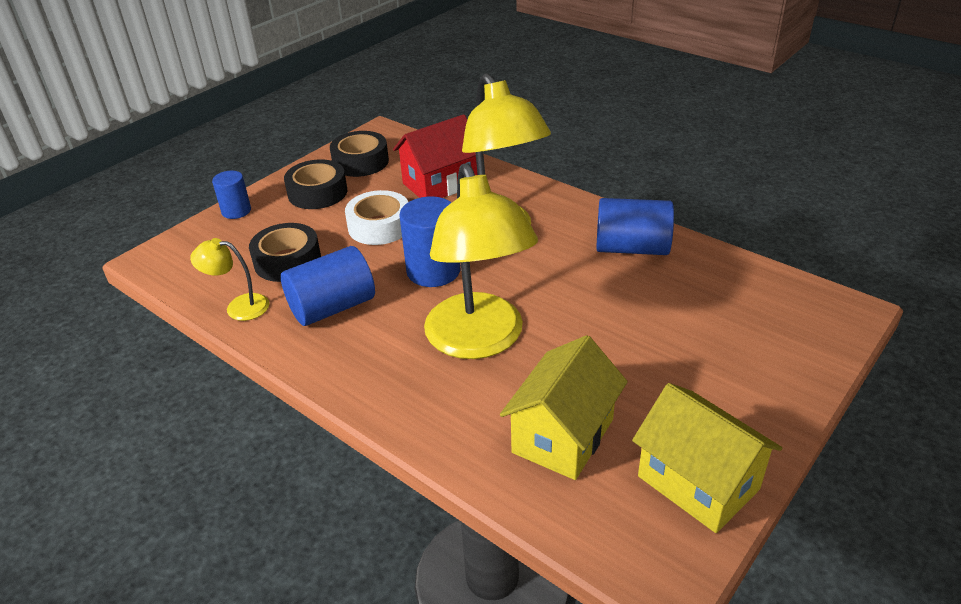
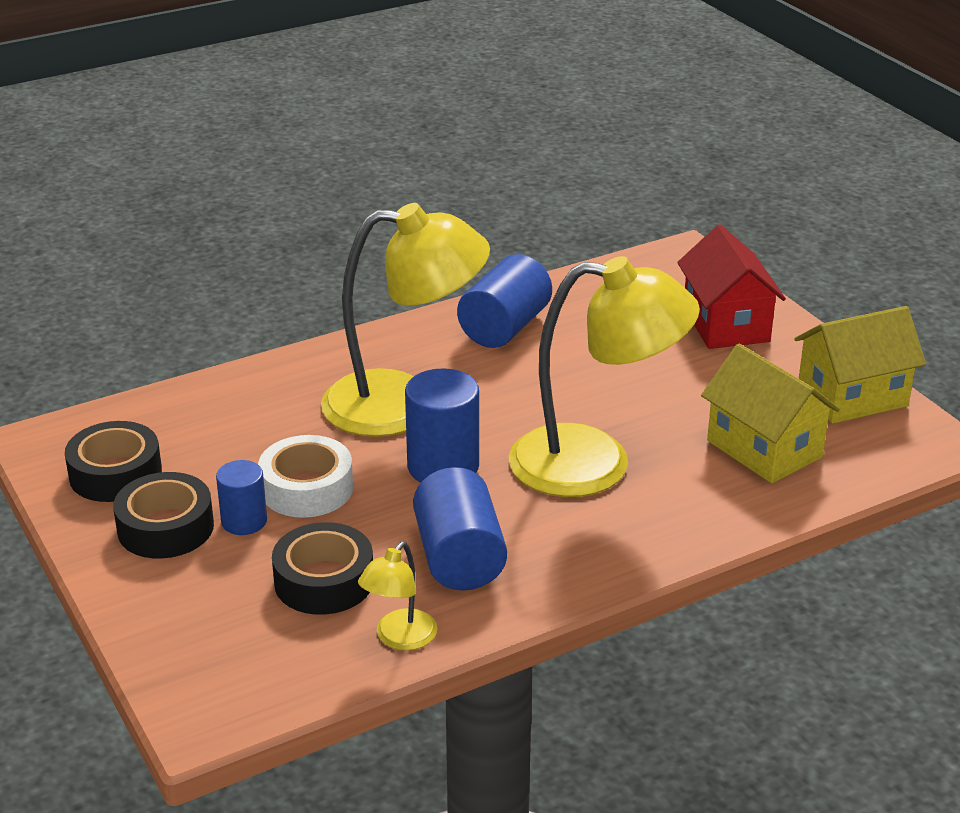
camera: 70 degrees left, 5 degrees down
blue cylinder [212,171,251,219] -> blue cylinder moved to [216,460,267,535]
red house [393,114,477,198] -> red house moved to [677,225,786,349]

